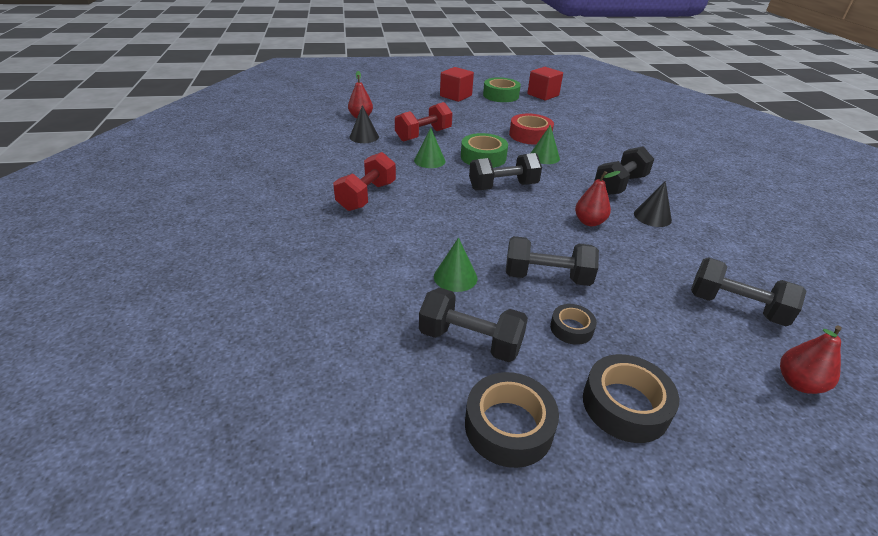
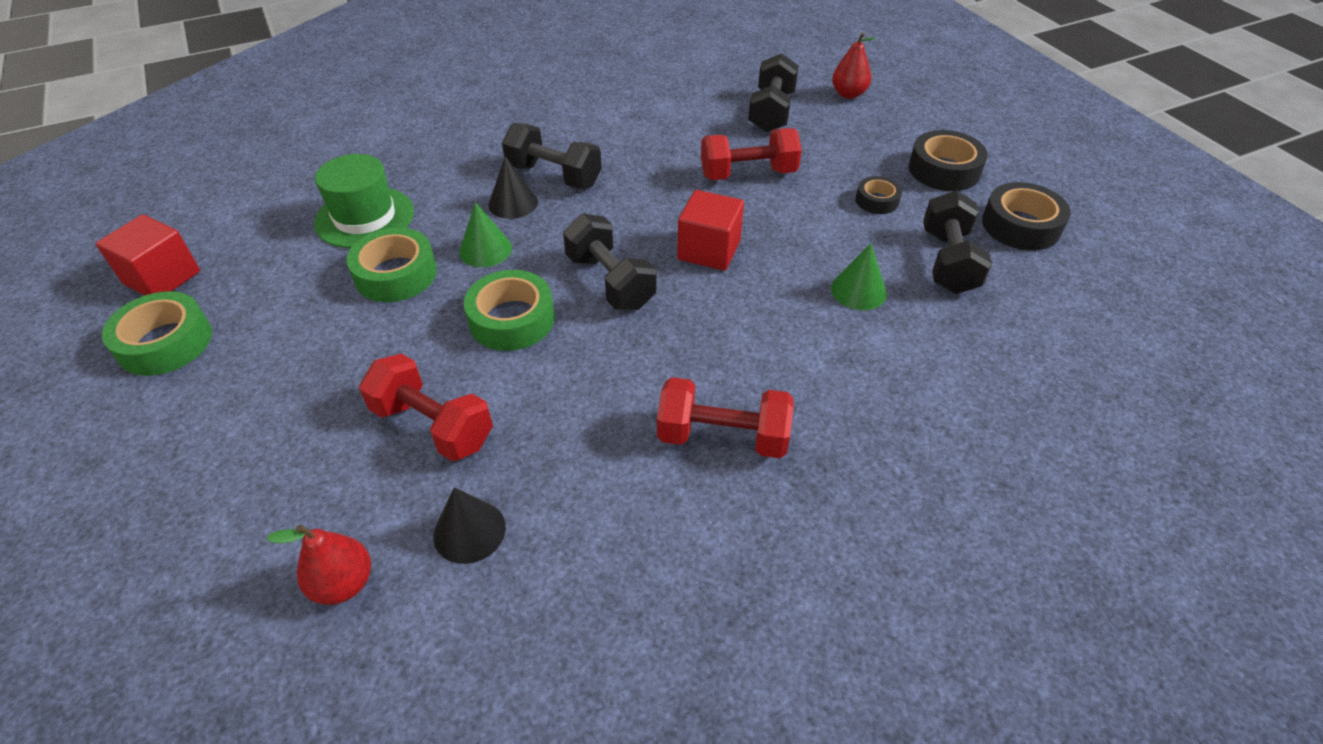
camera: 105 degrees left, 10 degrees up
green cone [414,128,446,168] -> none
red cube [440,67,474,102] -> red cube moved to [677,190,744,271]
black dumbbell [506,236,599,286] -> none
red tape [509,113,554,145] -> green tape [347,227,437,302]
red pear [575,171,620,226] -> none
black cone [634,181,672,227] -> black cone moved to [488,156,538,219]
none -> green hat [314,154,414,248]
none -> red dumbbell [701,128,802,180]

